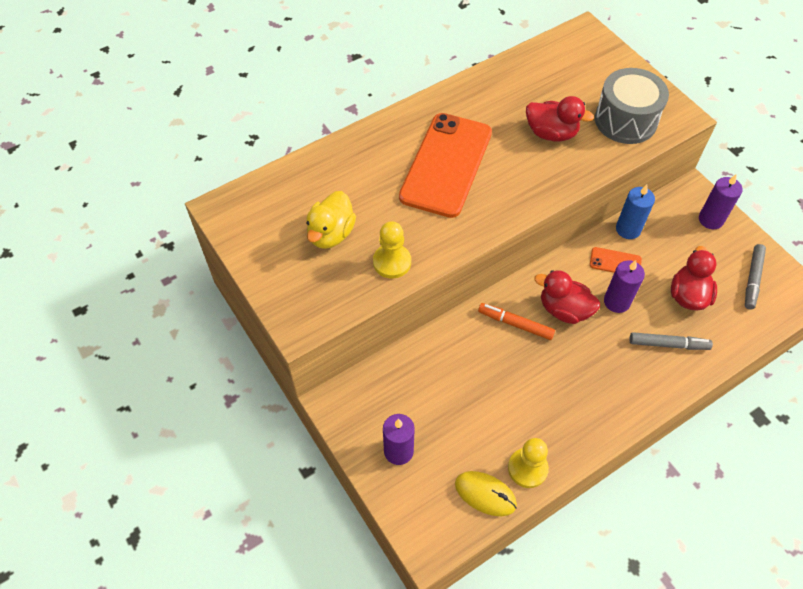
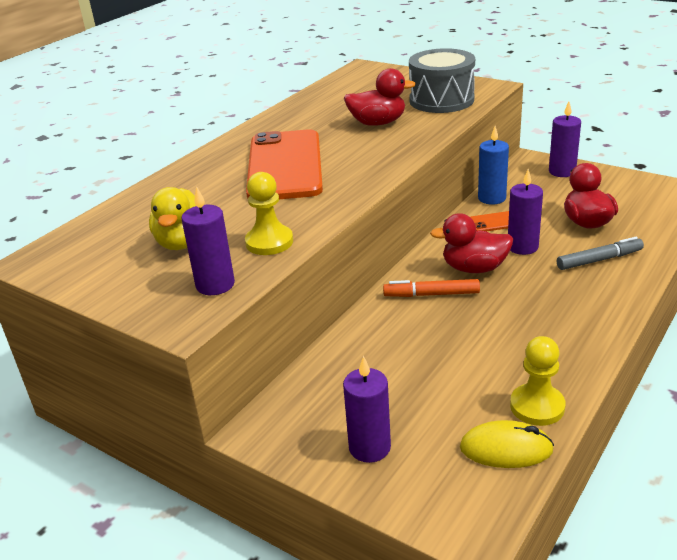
camera: 20 degrees left, 25 degrees down
grey marker [745,244,766,310] -> none
none -> purple candle [182,186,235,295]

